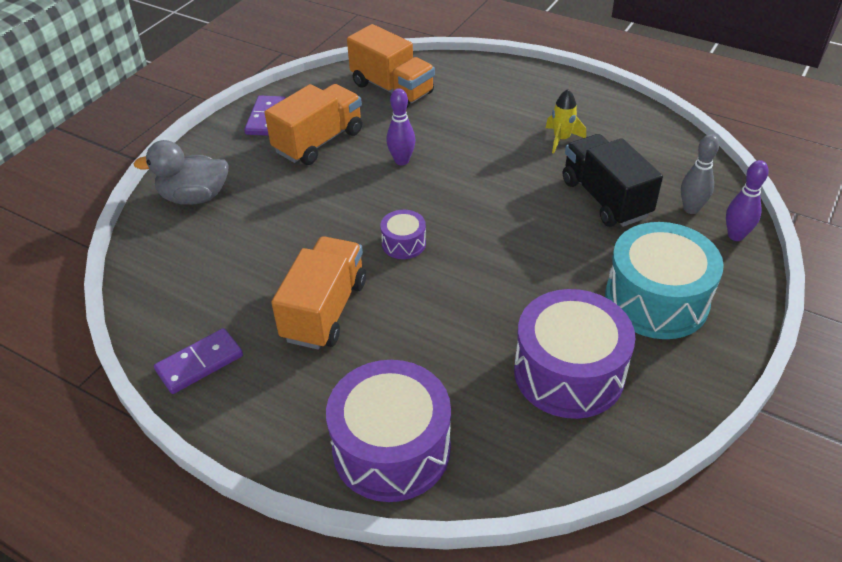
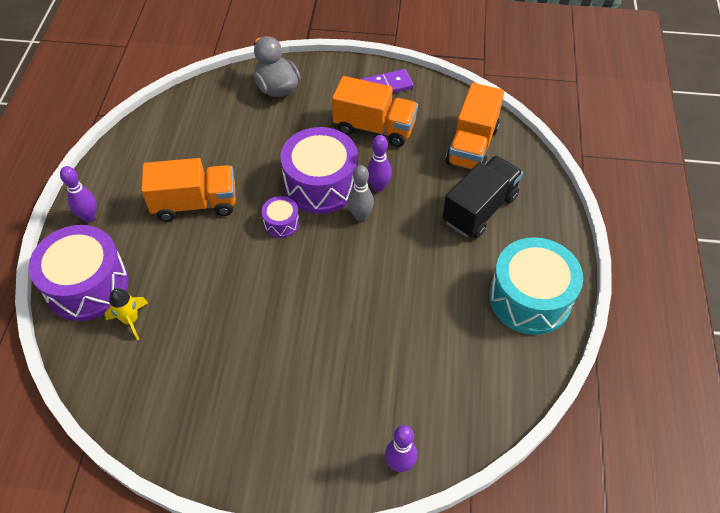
camera: 65 degrees right, 10 degrees up
purple domino [154,328,243,394] -> none
purple drum [514,289,636,419] -> purple drum moved to [280,127,358,214]
yellow rocket [546,89,586,153] -> yellow rocket moved to [104,288,148,340]
black truck [563,134,663,227] -> black truck moved to [443,155,523,238]
turquoise drum [605,222,724,339] -> turquoise drum moved to [489,237,583,335]
grey bowling pin [681,134,719,214] -> grey bowling pin moved to [348,165,374,221]
none -> purple bowling pin [60,166,97,222]

